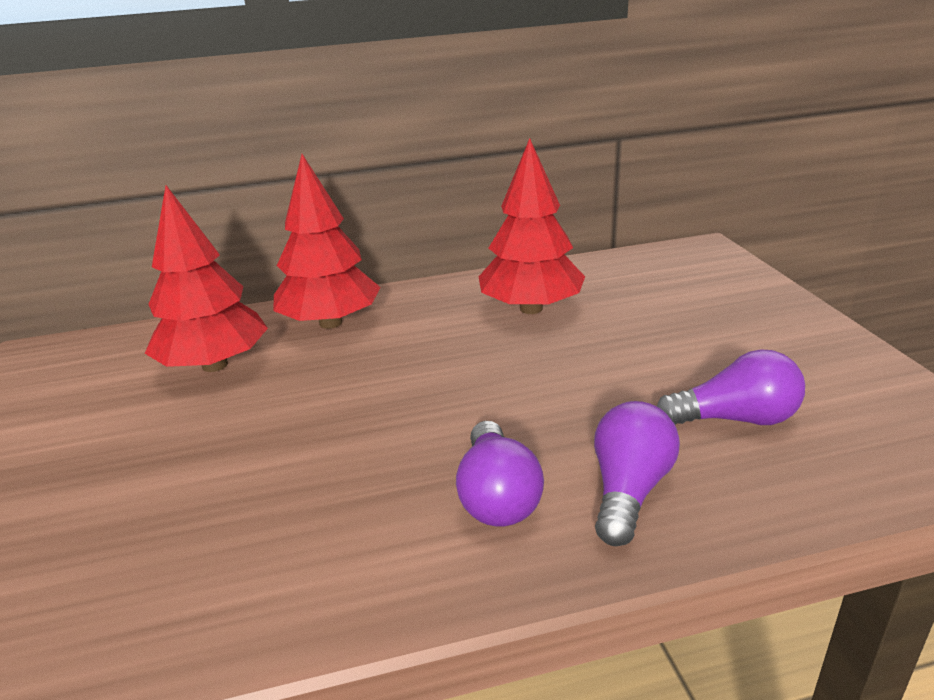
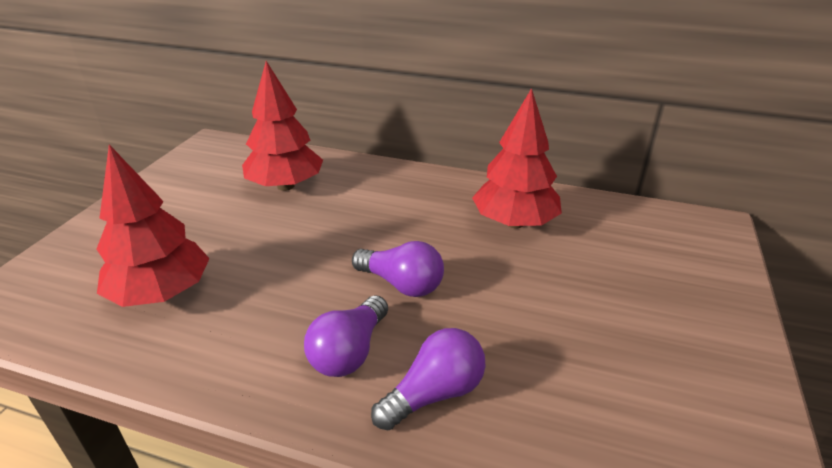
camera: 30 degrees right, 5 degrees up
red tree [273,154,381,329] -> red tree moved to [96,144,210,307]
purple light bulb [657,350,805,425] -> purple light bulb moved to [352,241,444,297]

